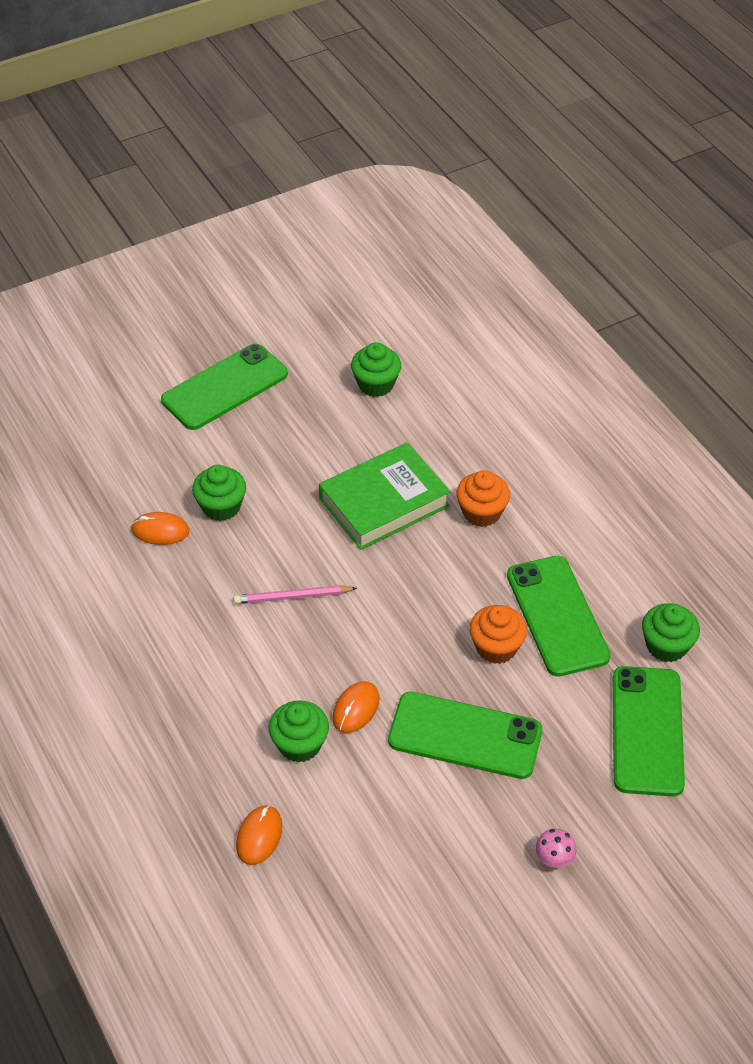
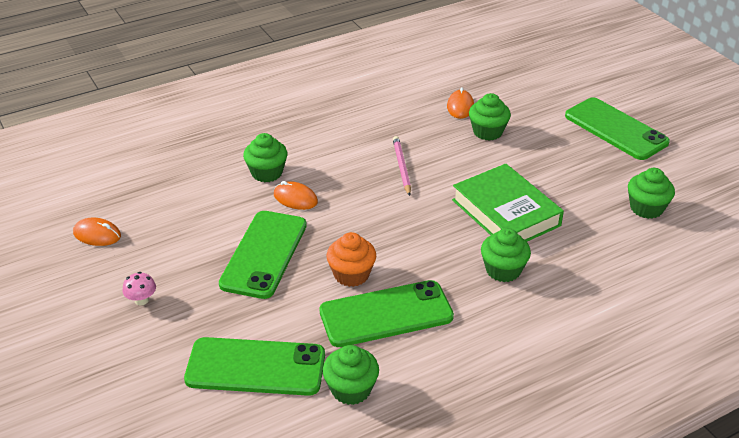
camera: 90 degrees right, 10 degrees down
orange mouse [236,805,282,865] -> orange mouse moved to [73,218,121,246]
orange cupcake [456,470,510,527] -> green cupcake [481,228,531,282]

